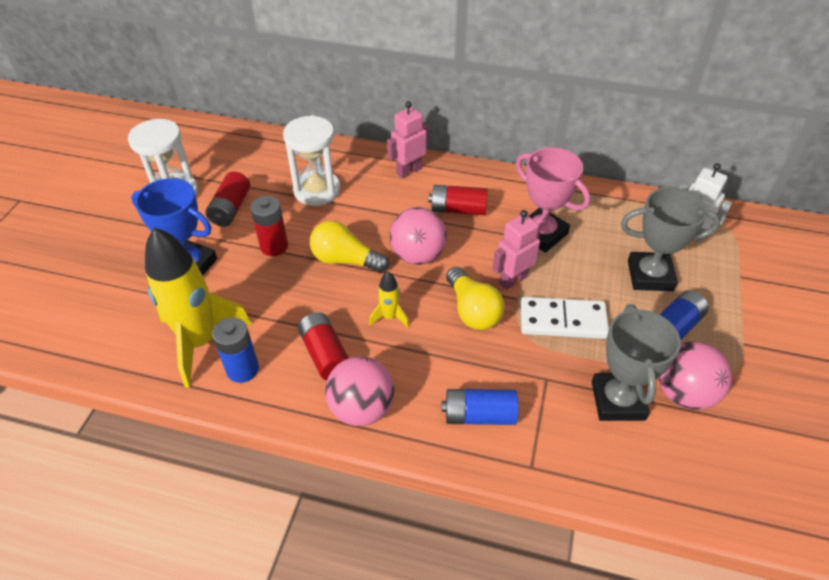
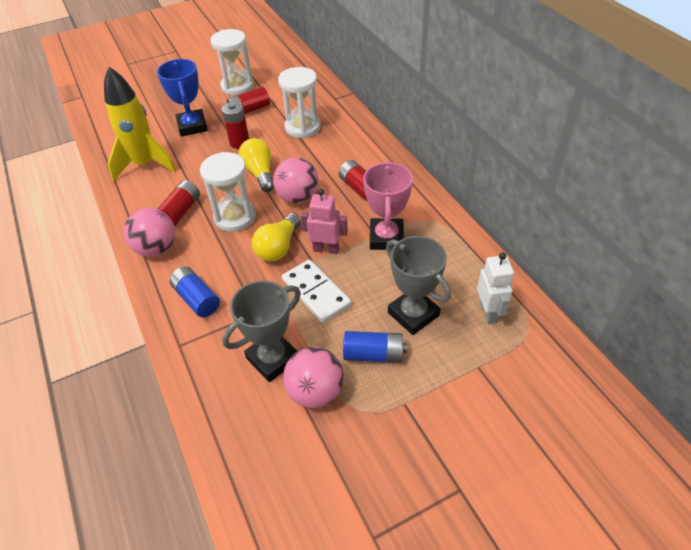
camera: 50 degrees right, 0 degrees up
blue battery [212,317,259,383] -> none
yellow rocket [369,272,409,328] -> white hourglass [200,152,256,232]
pink robot [387,101,428,179] -> none

